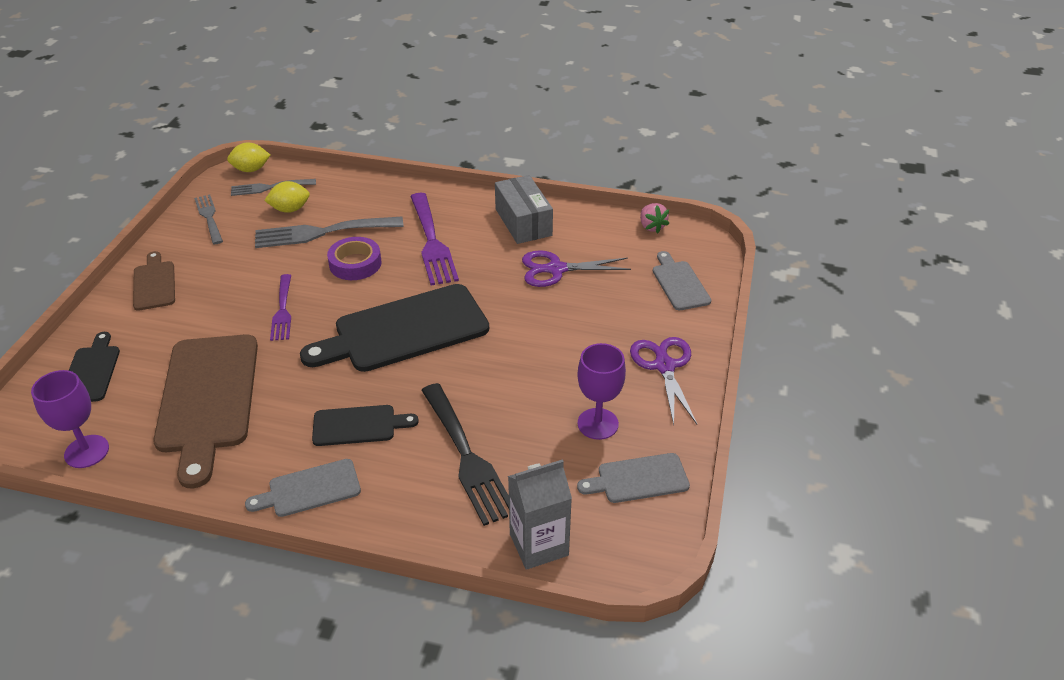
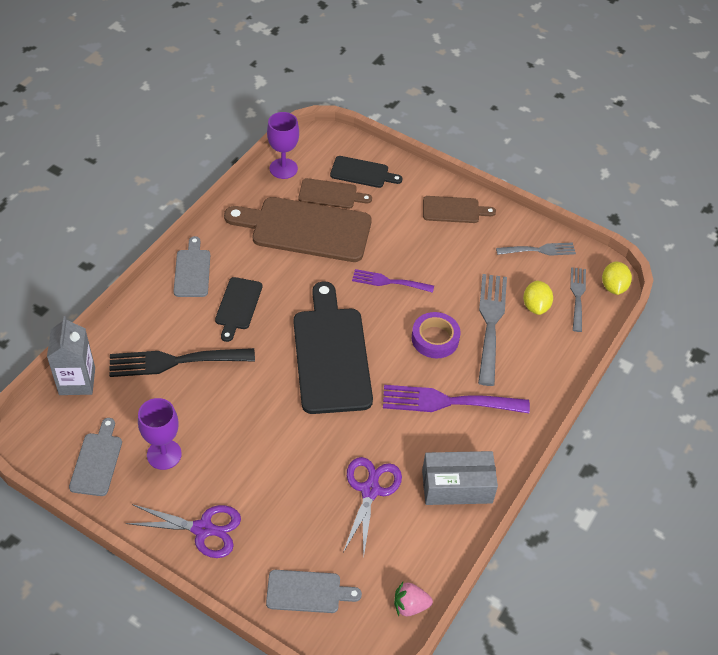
camera: 105 degrees right, 10 degrees up
none -> brown cutting board [298,178,372,209]

